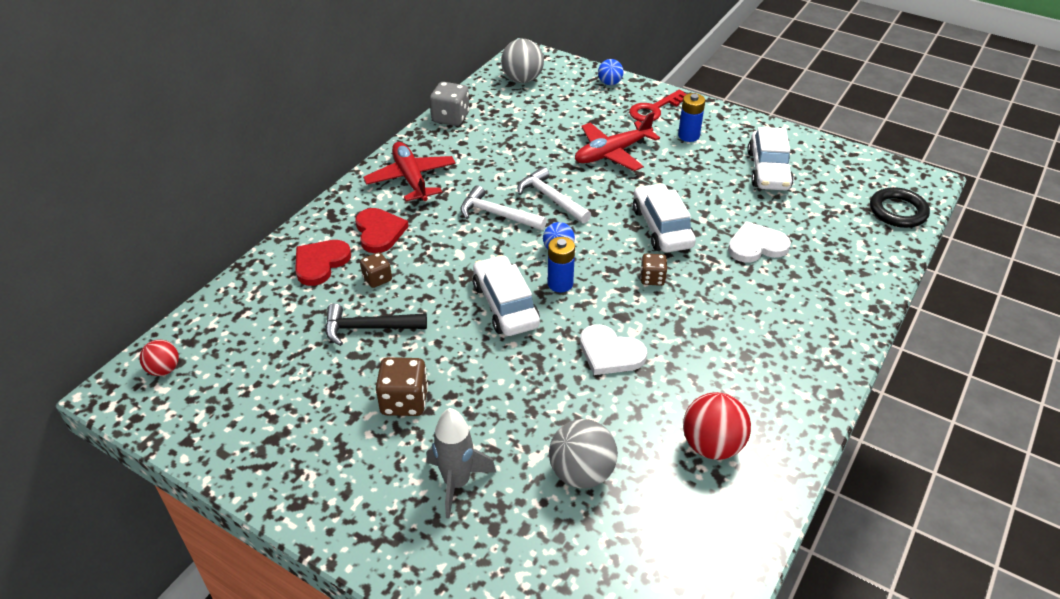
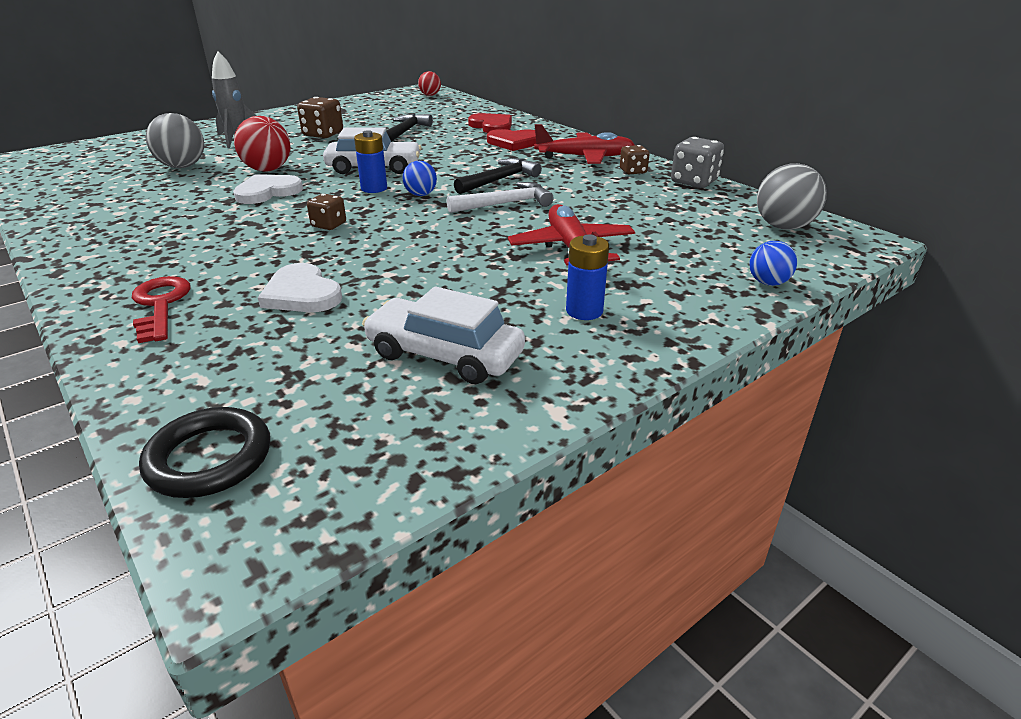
camera: 110 degrees right, 10 degrees down
brown dice [360,252,392,288] -> brown dice moved to [620,145,650,174]
white hammer [460,185,547,230] -> black hammer [454,158,542,194]
red key [629,90,686,122] -> red key moved to [132,276,191,343]
white car [633,183,696,253] -> none
red ball [683,392,751,460] -> red ball moved to [234,116,290,171]
white heart [728,221,791,262] -> white heart turned 135 degrees clockwise [258,263,342,312]

